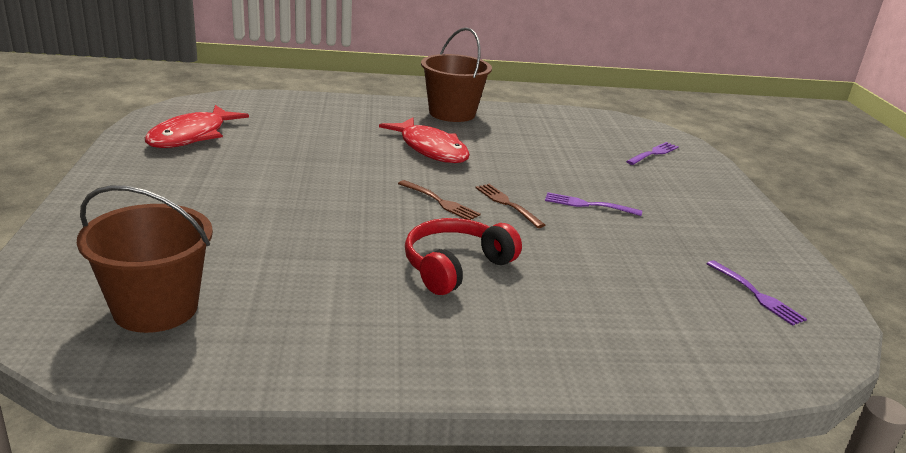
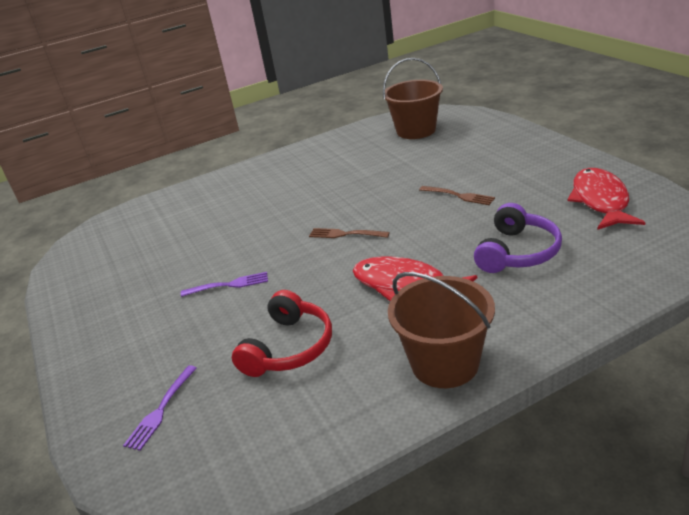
camera: 165 degrees right, 5 degrees up
red headphones [405,218,522,295] -> red headphones moved to [232,290,332,377]
brown fork [475,184,545,228] -> brown fork moved to [419,186,495,205]
purple fork [707,260,807,326] -> none
none -> purple headphones [474,203,562,273]

